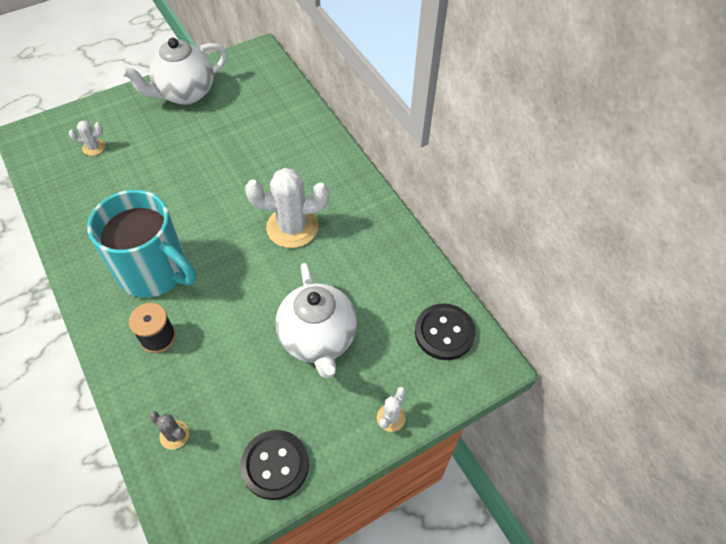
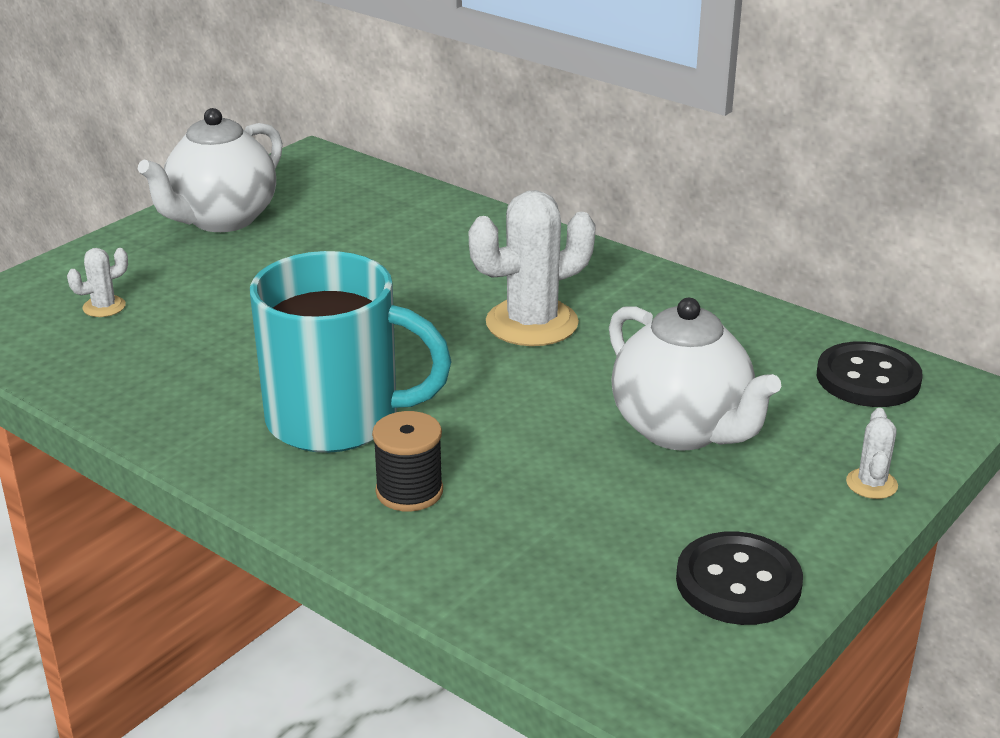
camera: 20 degrees left, 25 degrees down
grey cactus [149,411,189,450] -> none

